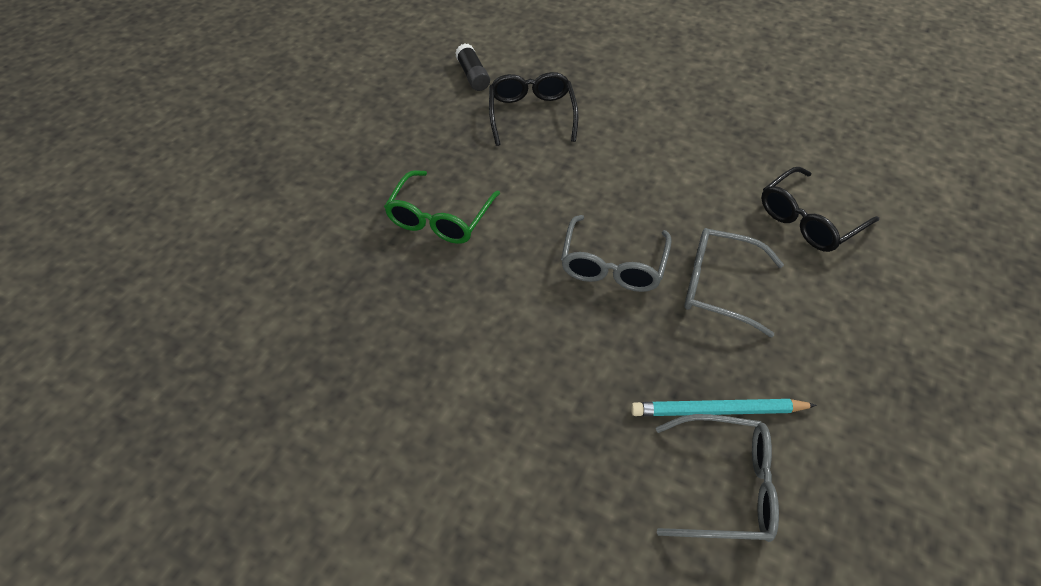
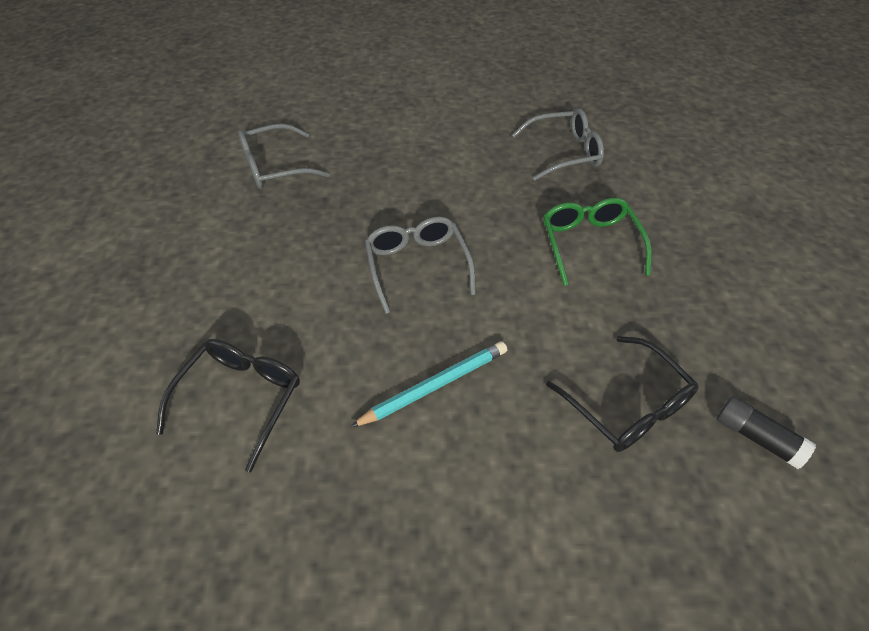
camera: 150 degrees right, 0 degrees up
turquoise pencil [631,399,817,416] -> turquoise pencil moved to [350,341,507,427]
grey glasses [685,228,784,337] -> grey glasses moved to [512,108,604,181]

